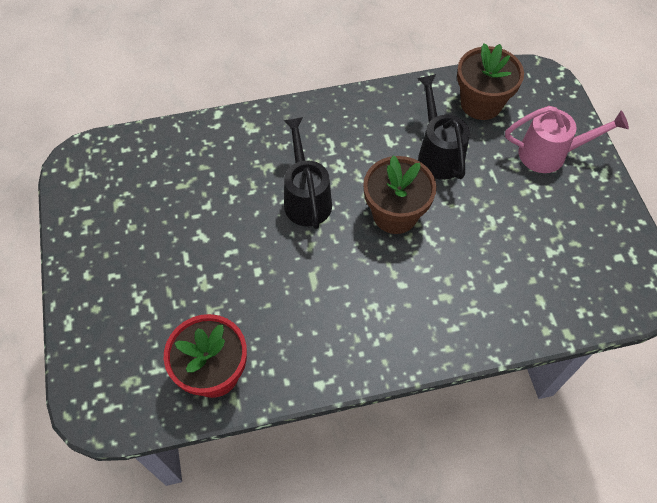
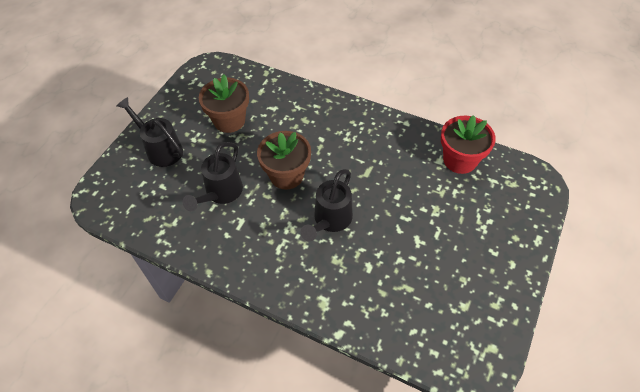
camera: 140 degrees left, 5 degrees down
brown flower pot [457,43,524,120] -> brown flower pot moved to [199,75,249,133]
pink watering can [505,106,629,173] -> black watering can [116,97,183,167]

